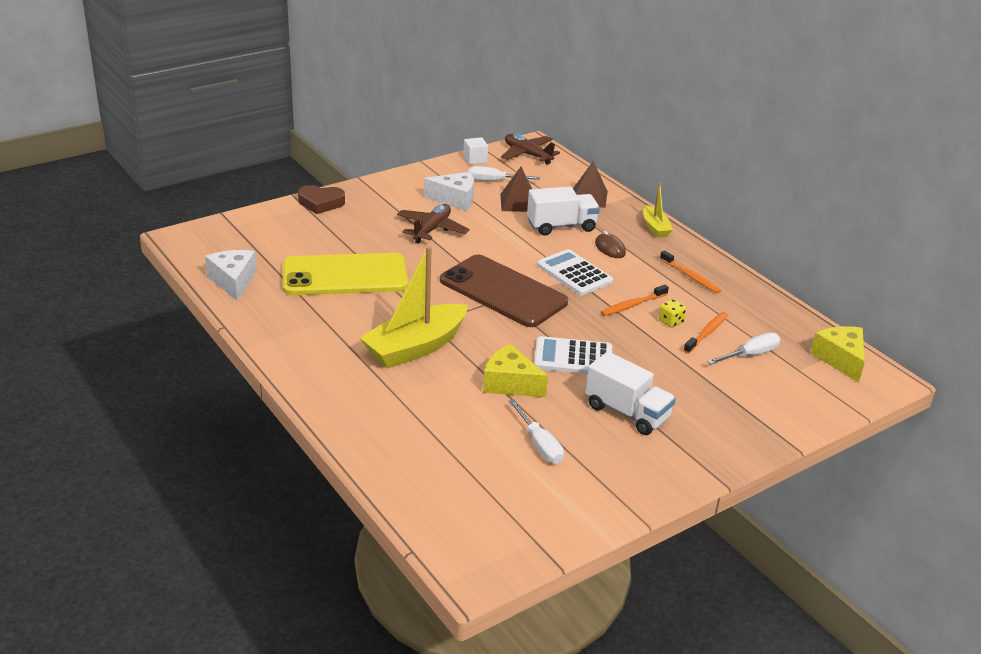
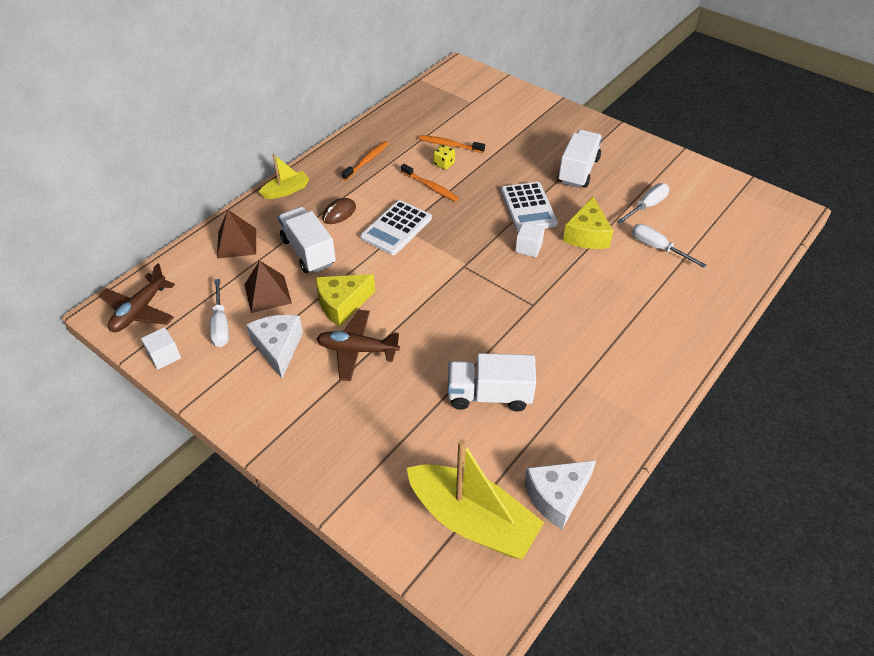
camera: 105 degrees left, 15 degrees up
yellow phone [283,253,408,295] -> white truck [448,353,536,412]
brown heart [298,185,345,214] -> none
yellow boat [359,246,468,368] -> yellow boat moved to [407,439,544,560]
brown phone [440,254,568,327] -> none
white screwdriver [707,333,781,364] -> white screwdriver moved to [632,224,706,268]
yellow cheese [811,326,865,383] -> yellow cheese moved to [316,274,375,327]
none -> white cube [515,222,545,257]

